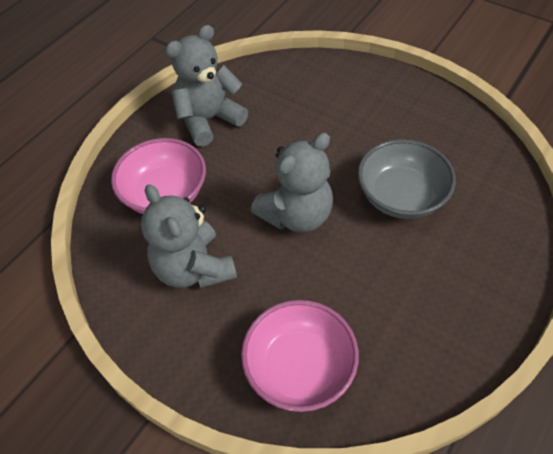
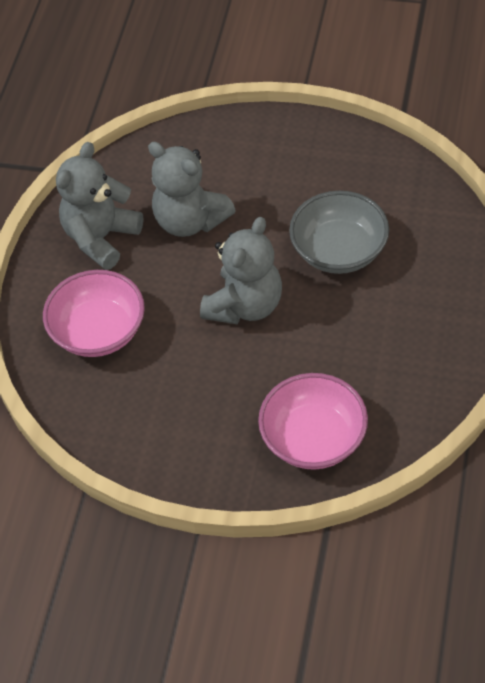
camera: 20 degrees left, 0 degrees up
grey teddy bear [141,184,237,288] -> grey teddy bear moved to [148,142,236,237]

